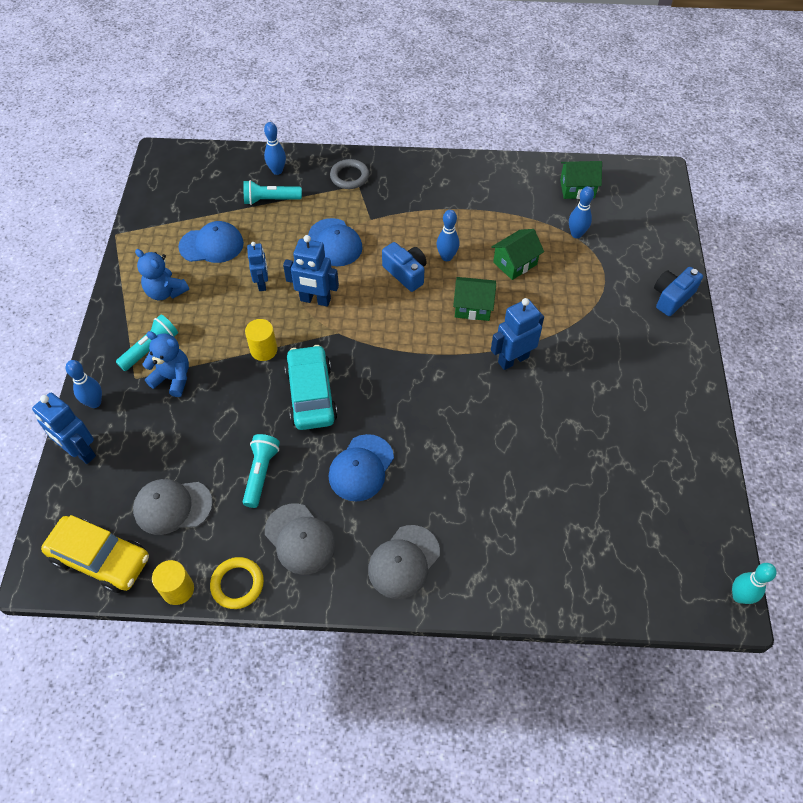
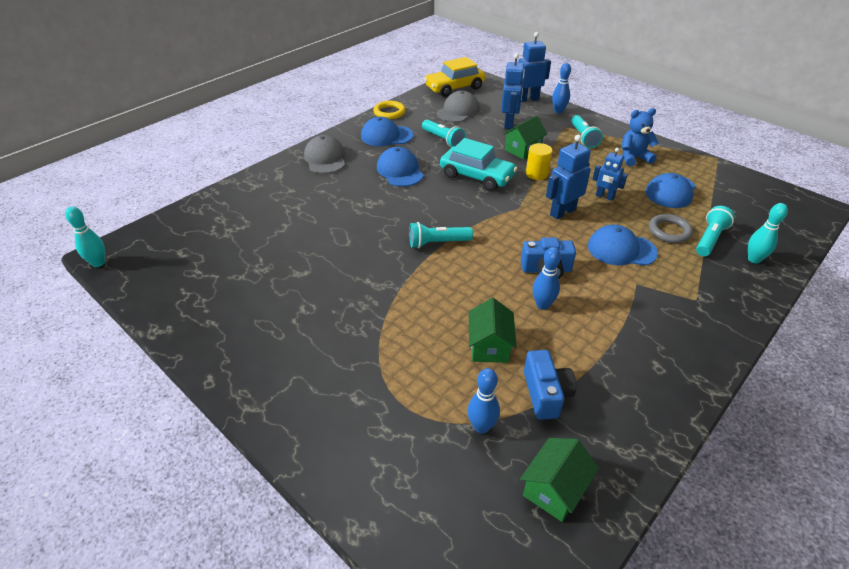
camera: 130 degrees right, 15 degrees down
blue teddy bear [142,331,189,397] -> none
yellow cylinder [152,560,194,605] -> none
blue bowling pin [264,122,286,175] -> turquoise bowling pin [748,203,788,264]
grey cap [265,503,336,575] -> blue cap [361,117,414,146]
grey ring [330,159,369,189] -> grey ring moved to [649,214,693,243]
green house [453,277,496,321] -> green house moved to [503,116,547,159]
blue robot [491,298,544,370] -> blue robot moved to [501,53,525,129]
blue camera [654,267,703,316] -> blue camera moved to [524,350,576,420]
none -> turquoise flashlight [409,222,473,248]

